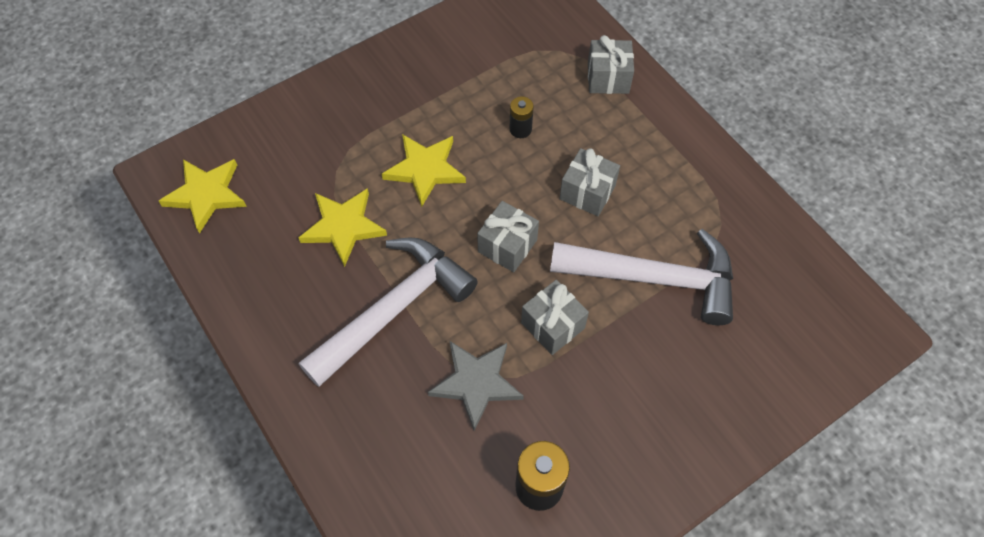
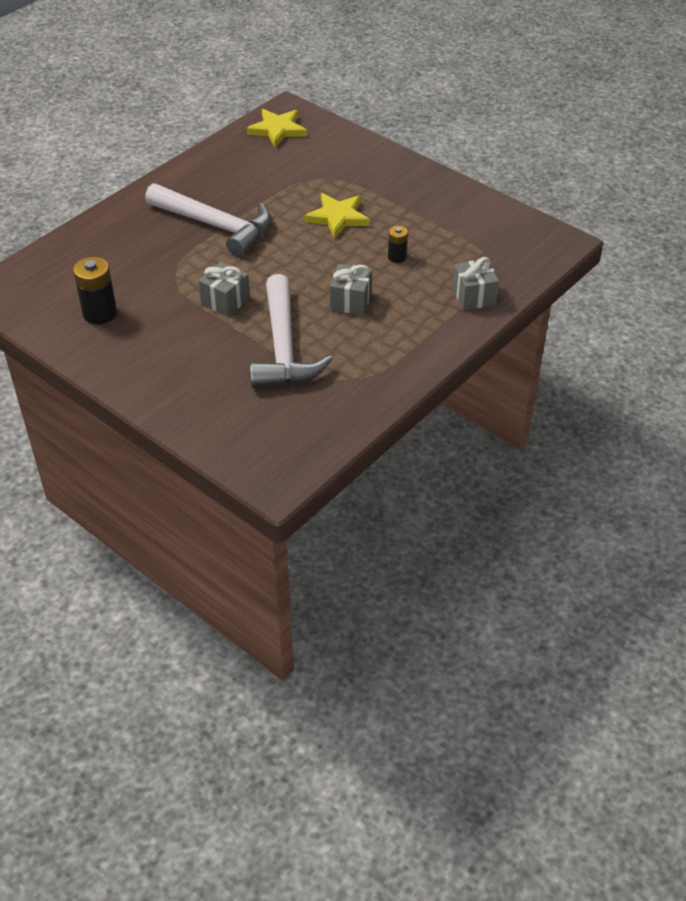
camera: 75 degrees right, 15 degrees down
yellow star [299,188,387,267] -> none
grey star [428,341,524,431] -> none
grey gift [477,201,539,272] -> none

